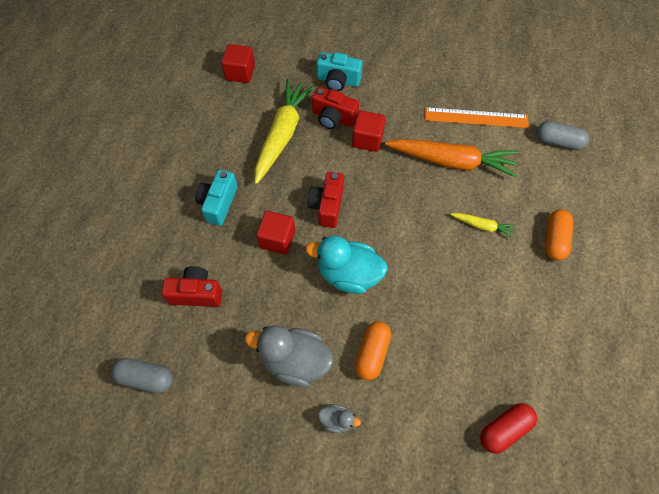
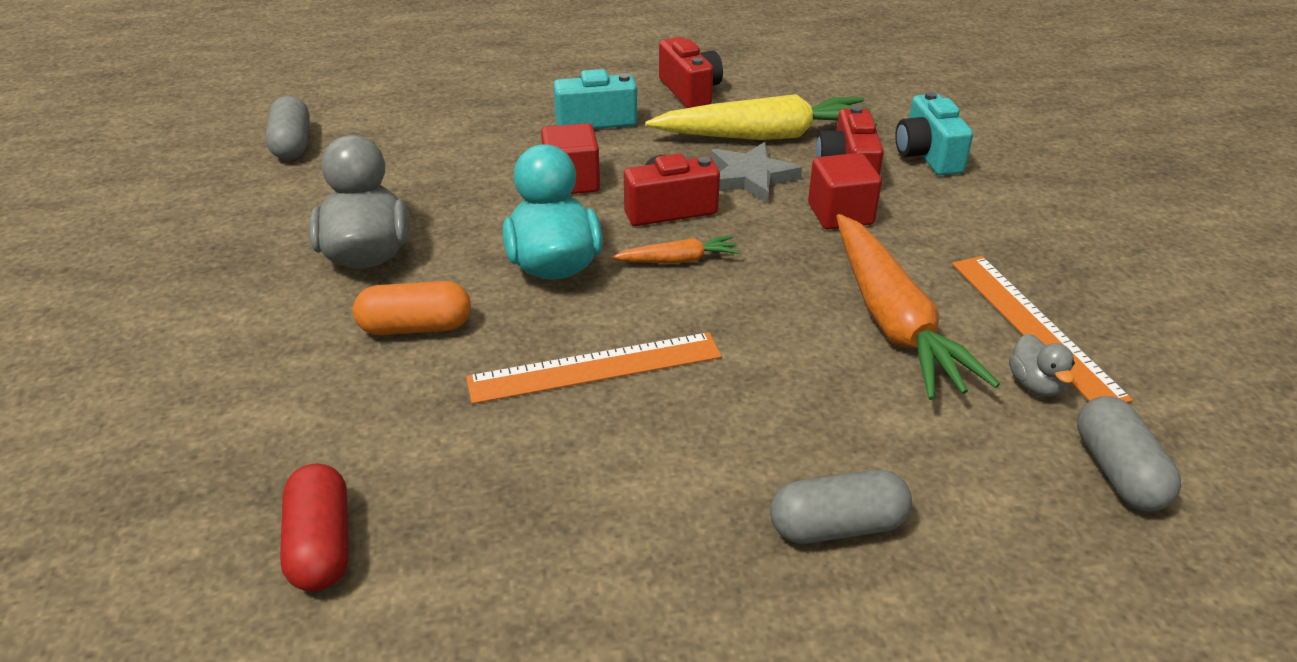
camera: 65 degrees right, 25 degrees down
red camera [162,266,222,307] -> red camera moved to [659,37,723,108]
red cube [221,44,255,83] -> none
grey duck [318,404,361,433] -> grey duck moved to [1009,334,1075,396]
yellow carrot [450,213,516,238] -> none
red capsule [480,403,537,454] -> red capsule turned 45 degrees clockwise [280,463,349,592]
orange capsule [545,209,573,261] -> grey capsule [770,470,912,544]
none -> orange ruler [466,332,721,404]
none -> orange carrot [611,235,740,264]
none -> grey star [711,142,802,204]

